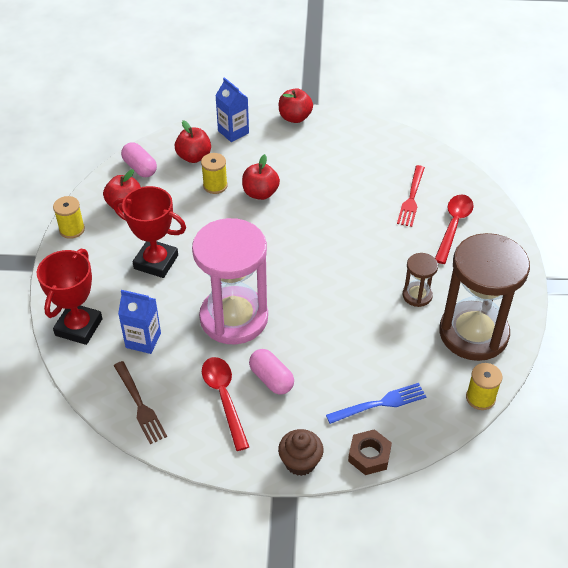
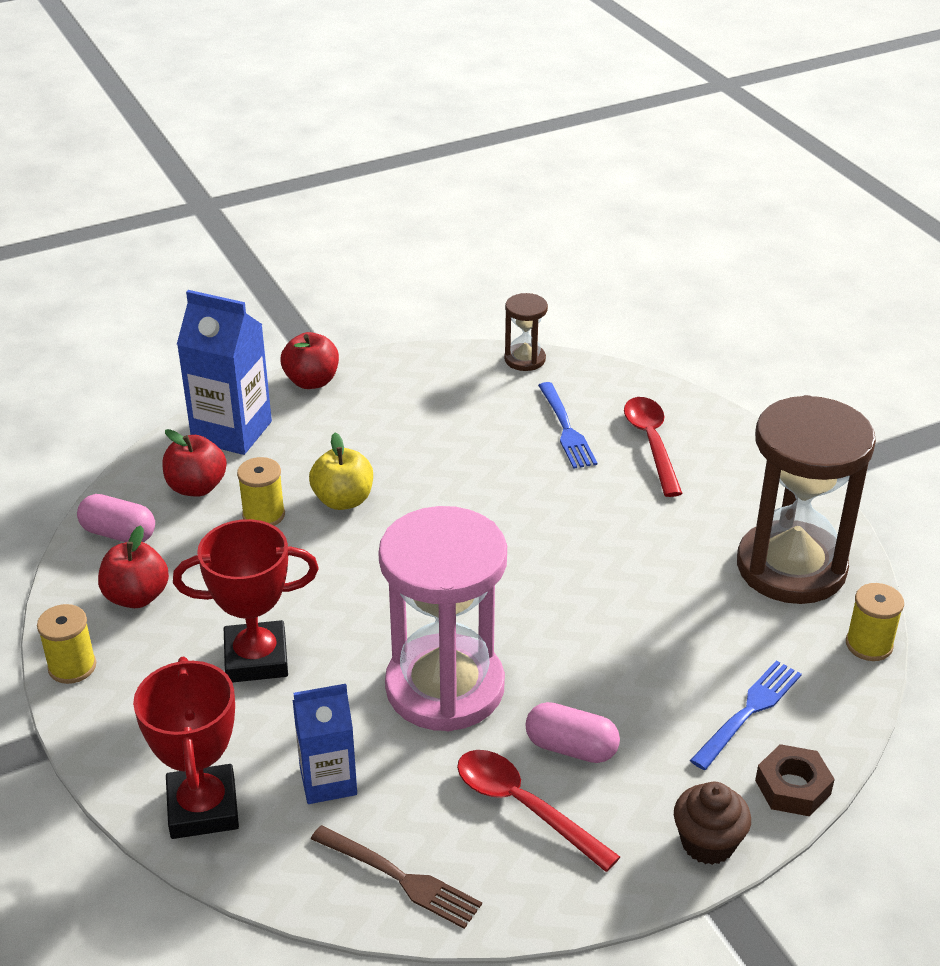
camera: 30 degrees left, 10 degrees down
blue carton [215,77,249,142] -> blue carton [177,290,272,455], size x1.54
red apple [242,154,280,200] -> yellow apple [309,433,373,510]
red fork [397,165,425,227] -> blue fork [538,382,597,469]
brown hourglass [403,253,438,307] -> brown hourglass moved to [504,293,548,371]

